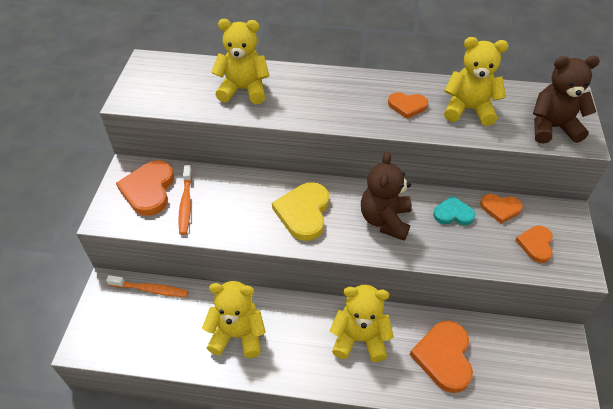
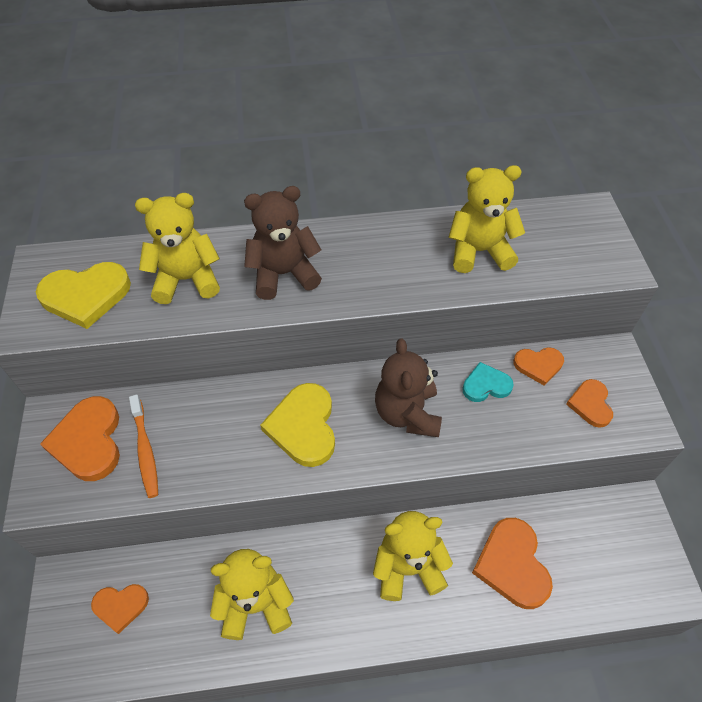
camera: 15 degrees left, 5 degrees up
orange toothbrush [106,275,189,297] -> none
orange heart [388,92,428,119] -> orange heart moved to [91,584,149,634]
brown teddy bear [533,56,600,144] -> brown teddy bear moved to [244,186,322,300]
none -> yellow heart [36,262,131,329]

